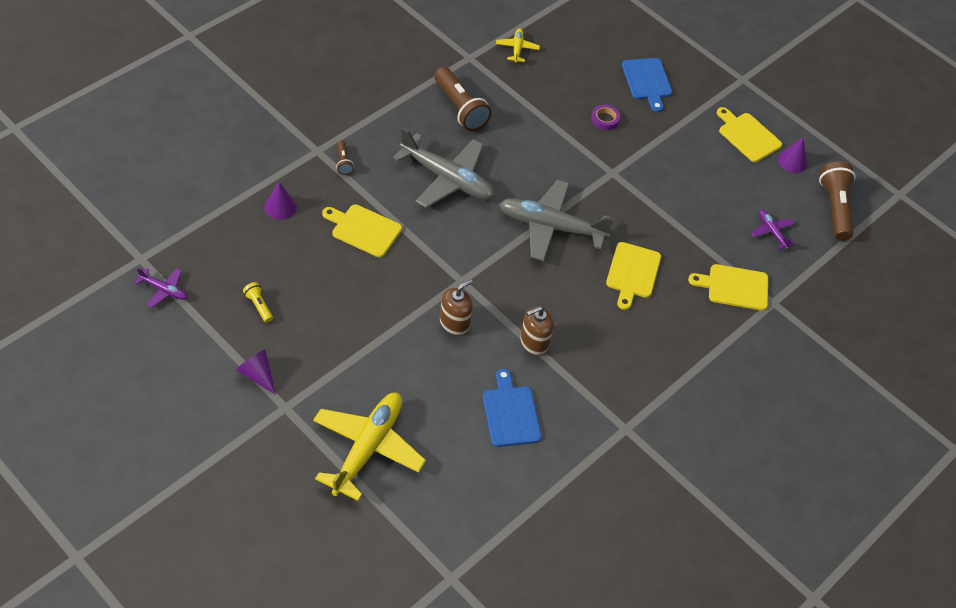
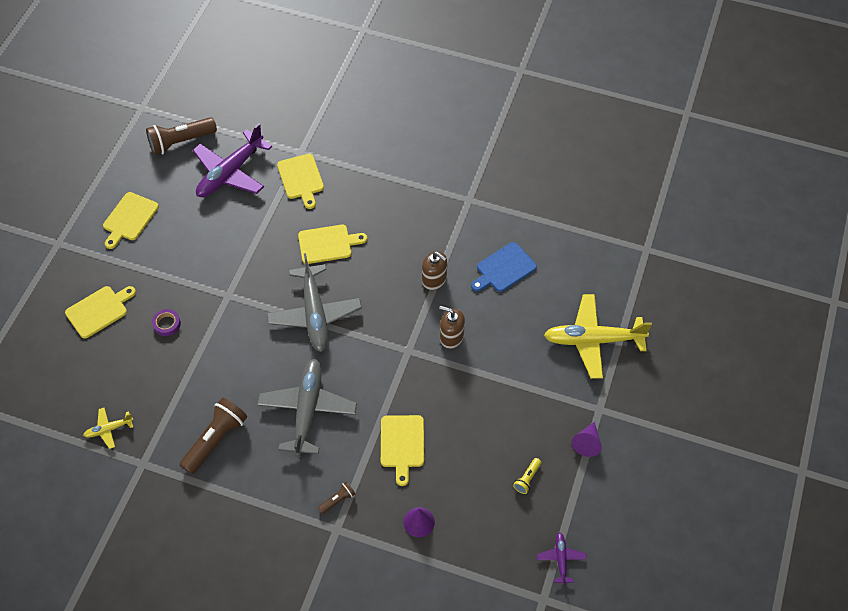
camera: 110 degrees left, 5 degrees up
blue cutting board [622,58,672,112] -> yellow cutting board [65,286,136,339]
purple plane [751,210,795,249] -> purple plane [193,123,272,197], size x2.14
purple cone [778,137,807,173] -> none

